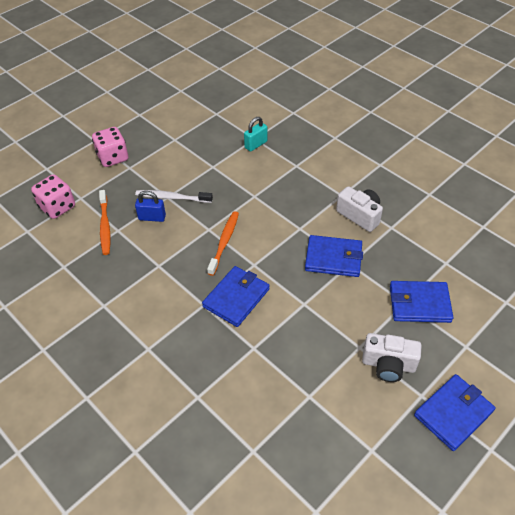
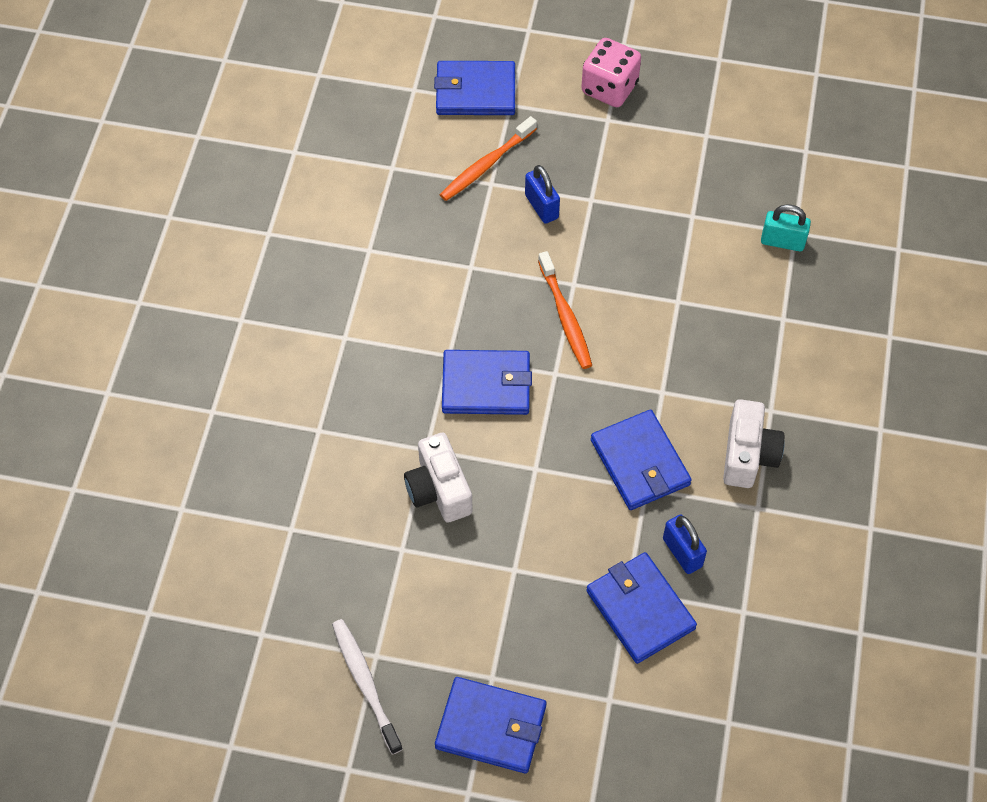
camera: 55 degrees right, 10 degrees up
pink dice [31,174,75,219] -> blue wallet [434,61,515,115]
white toothbrush [135,190,213,203] -> white toothbrush moved to [332,619,403,755]
orange toothbrush [207,211,239,276] -> orange toothbrush turned 90 degrees clockwise [538,251,592,369]
white camera [362,333,422,382] -> white camera moved to [404,433,473,523]
none -> blue padlock [663,515,707,574]

